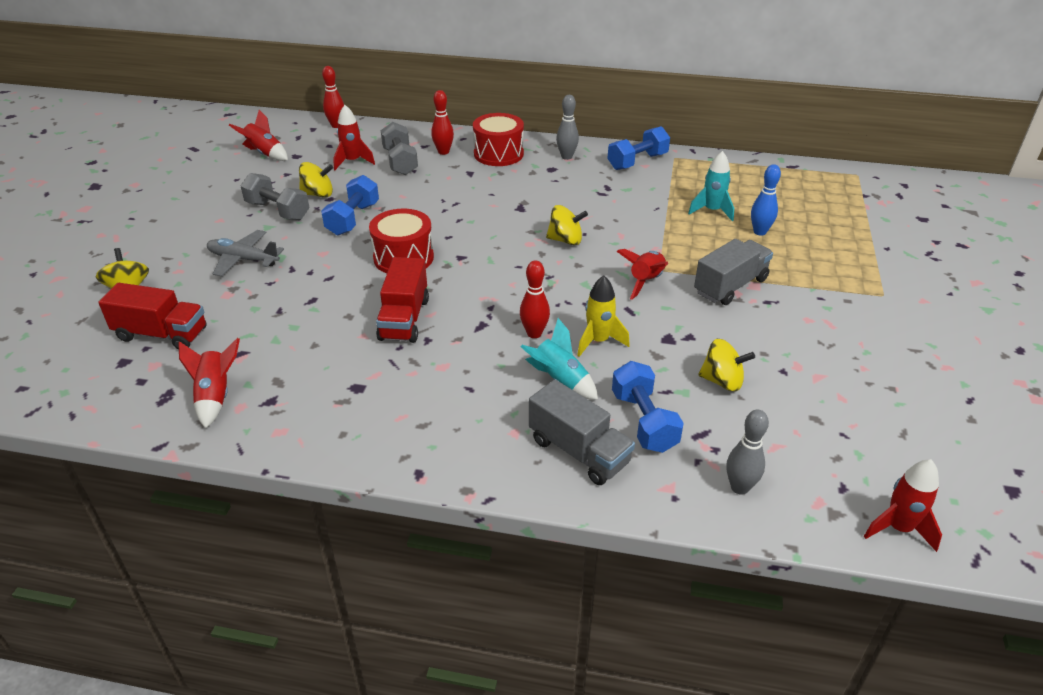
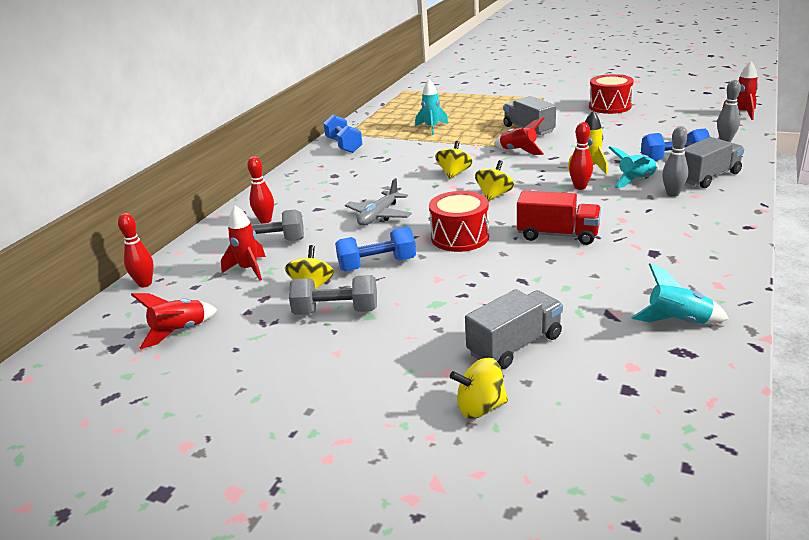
camera: 75 degrees left, 10 degrees down
red truck [98,283,206,349] -> none
red rocket [178,338,240,428] -> turquoise rocket [631,263,729,324]
grey plane [207,230,284,277] -> grey plane moved to [345,178,412,226]
grey dumbbell [240,173,309,220] -> grey dumbbell turned 45 degrees clockwise [289,275,377,315]
blue dumbbell [321,175,379,236] -> blue dumbbell turned 45 degrees counterclockwise [335,227,416,271]
red drum [473,113,524,166] -> red drum moved to [589,74,634,114]
grey bowling pin [556,95,579,160] -> grey bowling pin moved to [662,126,688,197]
yellow spinning top [699,339,755,391] -> yellow spinning top moved to [475,160,514,201]
blue bowling pin [751,164,781,236] -> none
none -> grey truck [465,289,563,369]

